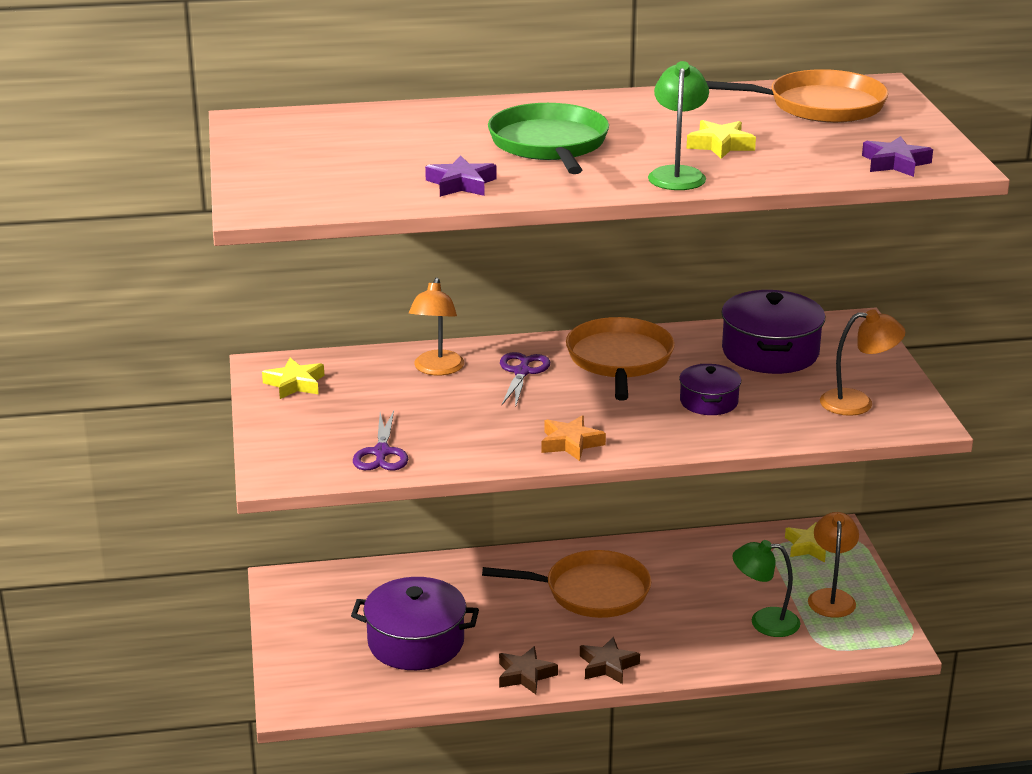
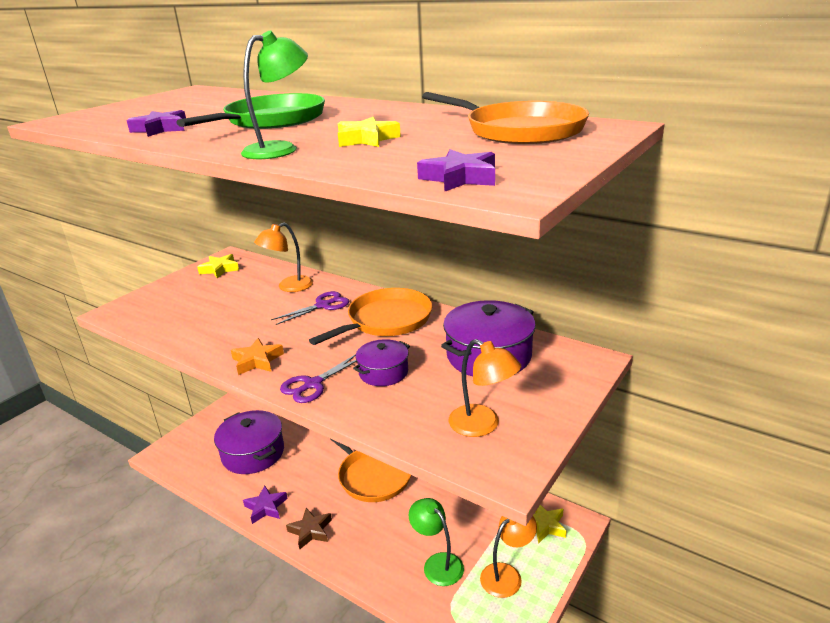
camera: 45 degrees right, 0 degrees up
purple scissors [353,411,408,471] -> purple scissors moved to [280,354,357,403]
brown star [499,646,558,694] -> purple star [243,485,288,524]

